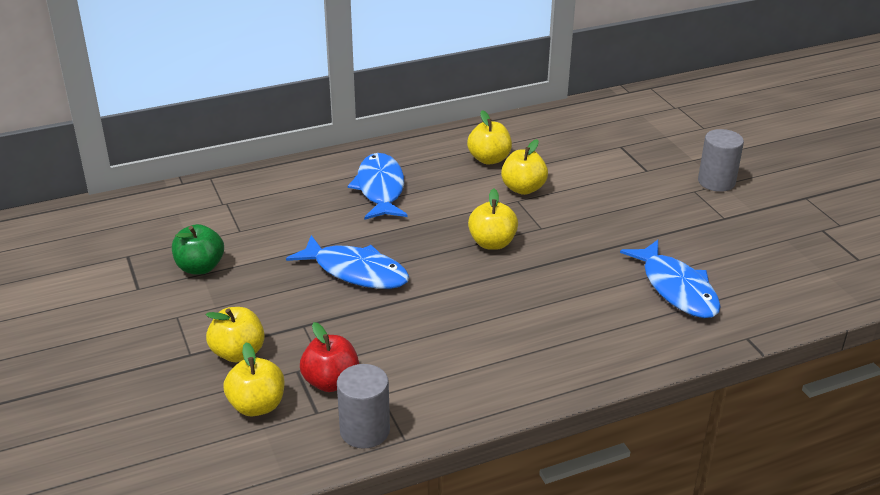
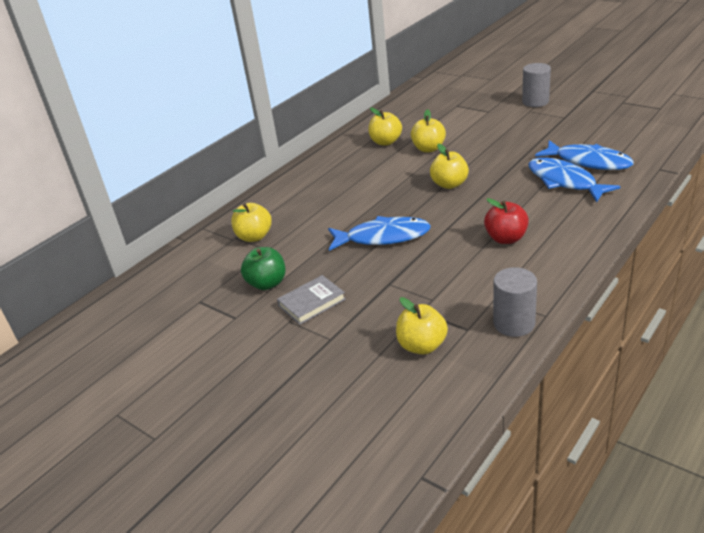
camera: 25 degrees left, 0 degrees up
yellow apple [206,307,265,362] -> yellow apple moved to [231,203,272,242]
red apple [300,322,359,392] -> red apple moved to [484,198,529,244]
blue fish [348,153,408,220] -> blue fish moved to [528,157,621,202]
none -> grey book [277,275,346,325]

